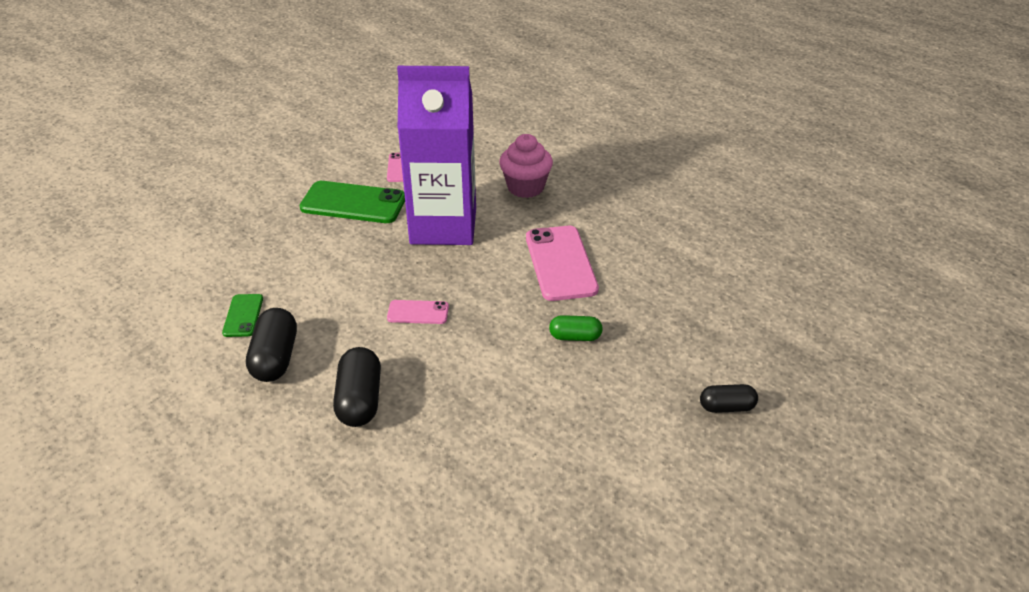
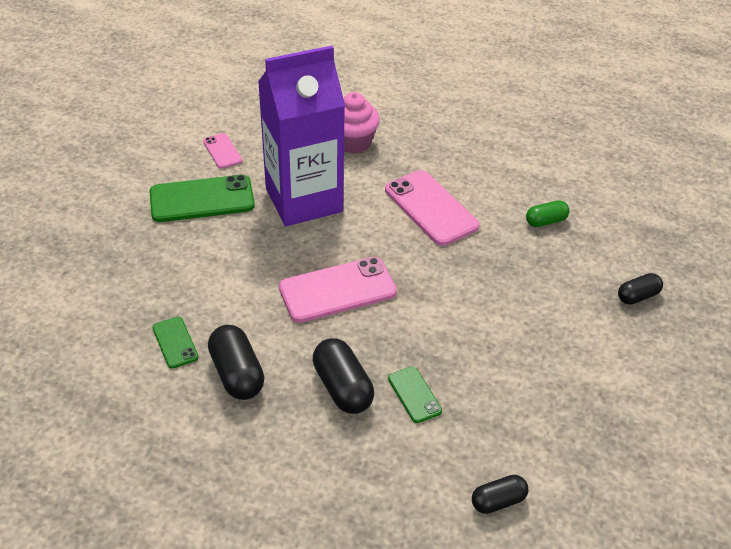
camera: 25 degrees left, 5 degrees up
pink phone [387,300,449,324] -> pink phone [279,257,397,323], size x1.93
green capsule [549,315,603,341] -> green capsule moved to [526,200,570,227]
none -> green phone [388,366,442,423]
none -> black capsule [472,475,529,514]

